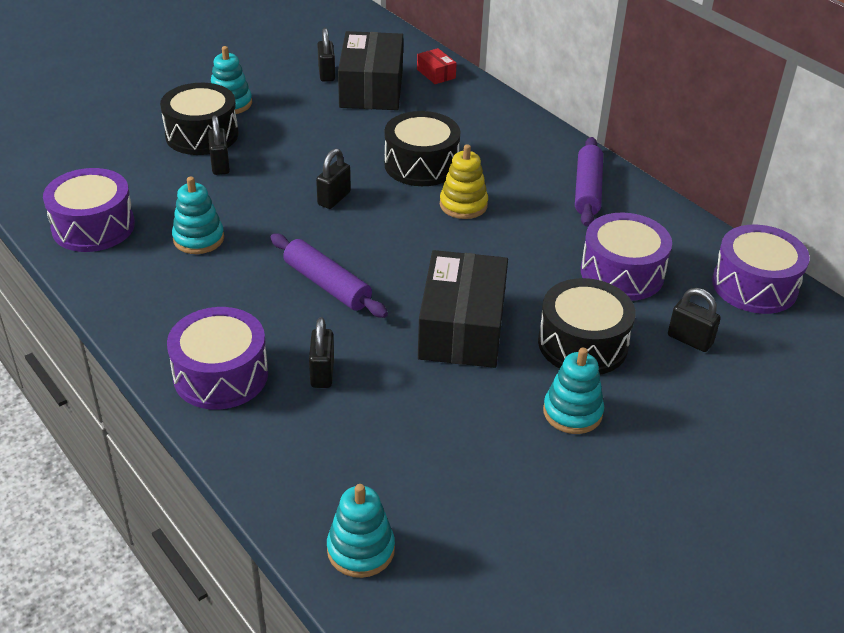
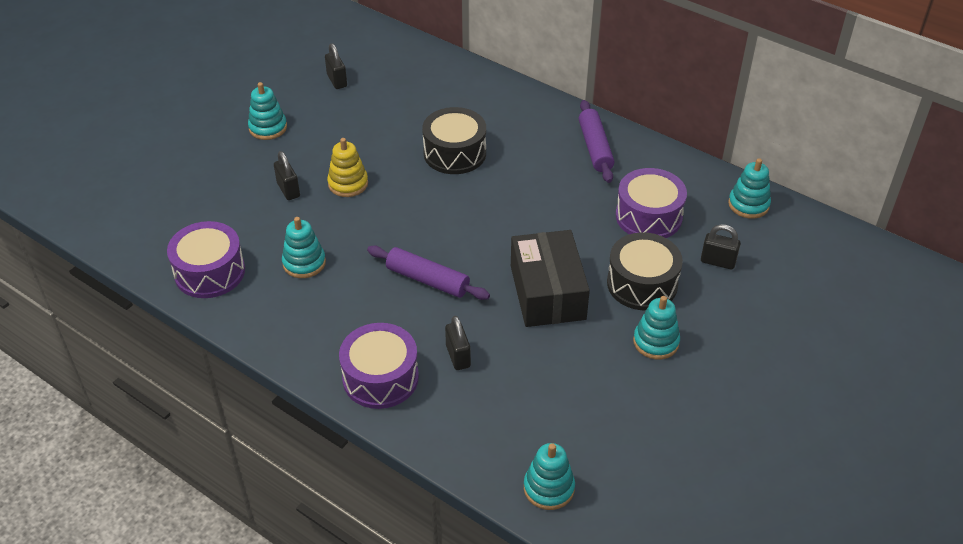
camera: 15 degrees left, 5 degrees up
black drum [160,83,239,155] -> none
black padlock [316,148,351,209] -> none
black box [338,31,403,110] -> none
red box [417,48,457,84] -> none
yellow stacking toy [440,144,488,219] -> yellow stacking toy moved to [327,138,368,197]
purple drum [712,225,810,314] -> turquoise stacking toy [728,158,771,219]

